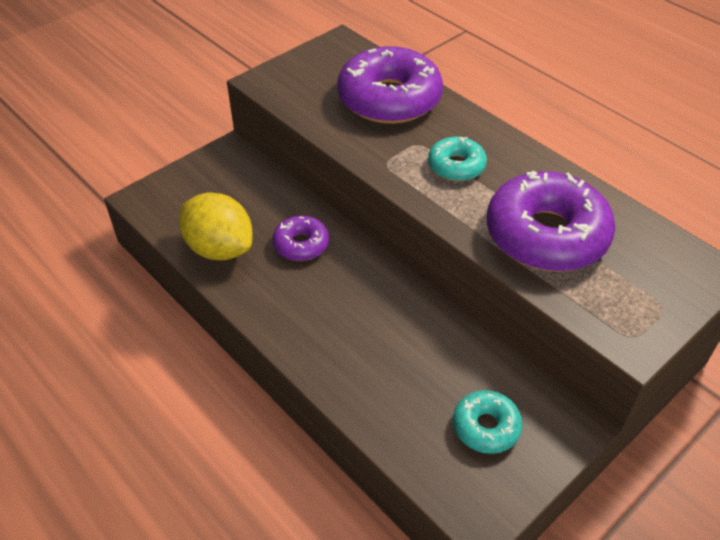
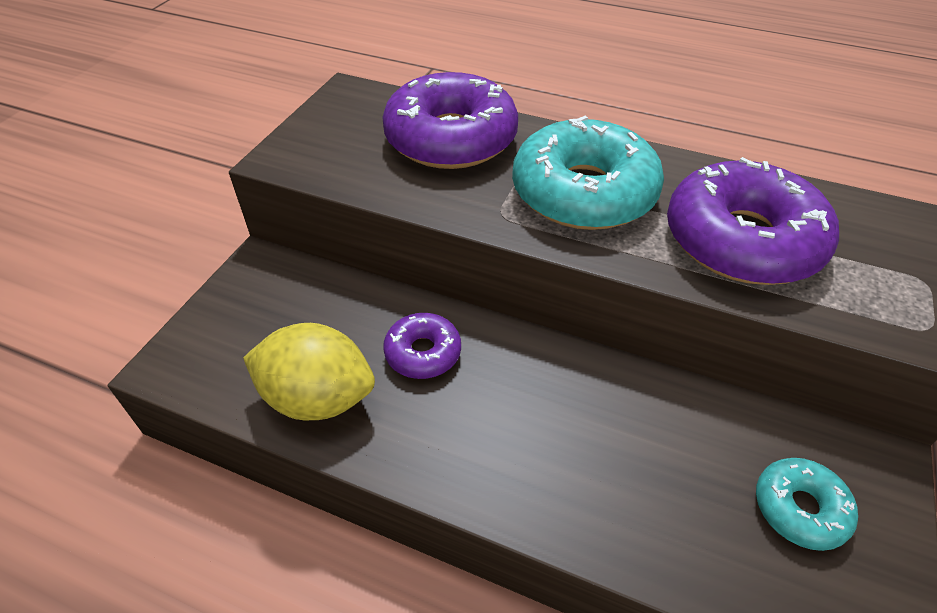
camera: 25 degrees left, 0 degrees up
turquoise donut [428,137,487,181] -> turquoise donut [512,116,664,230], size x1.96

